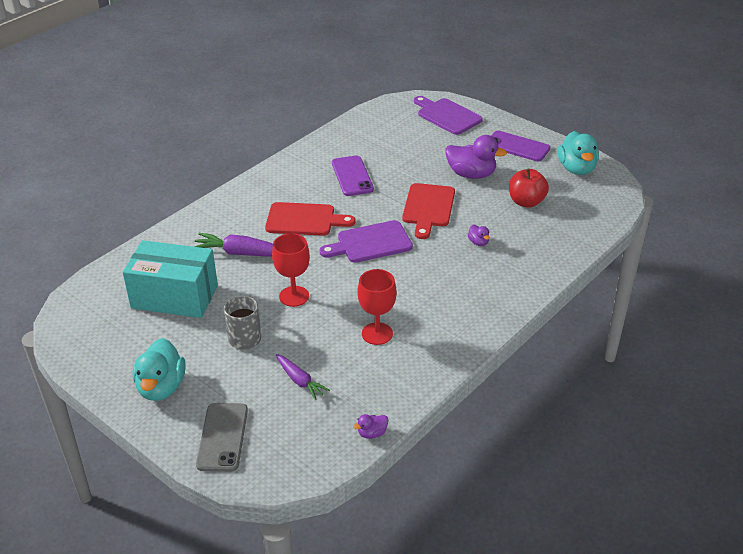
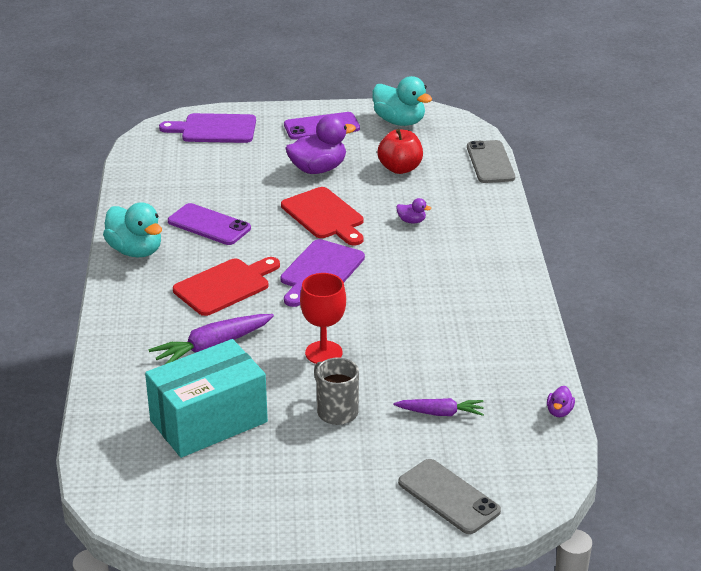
camera: 45 degrees left, 5 degrees down
turquoise duck [133,338,185,401] -> turquoise duck moved to [103,202,162,257]
red goblet [357,269,397,345] -> none
none -> grey phone [467,140,515,183]

